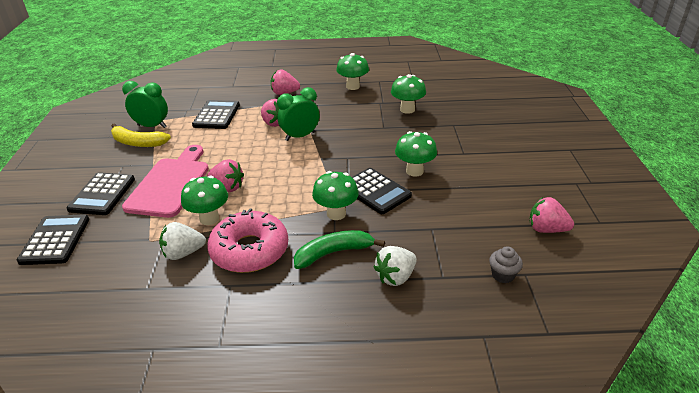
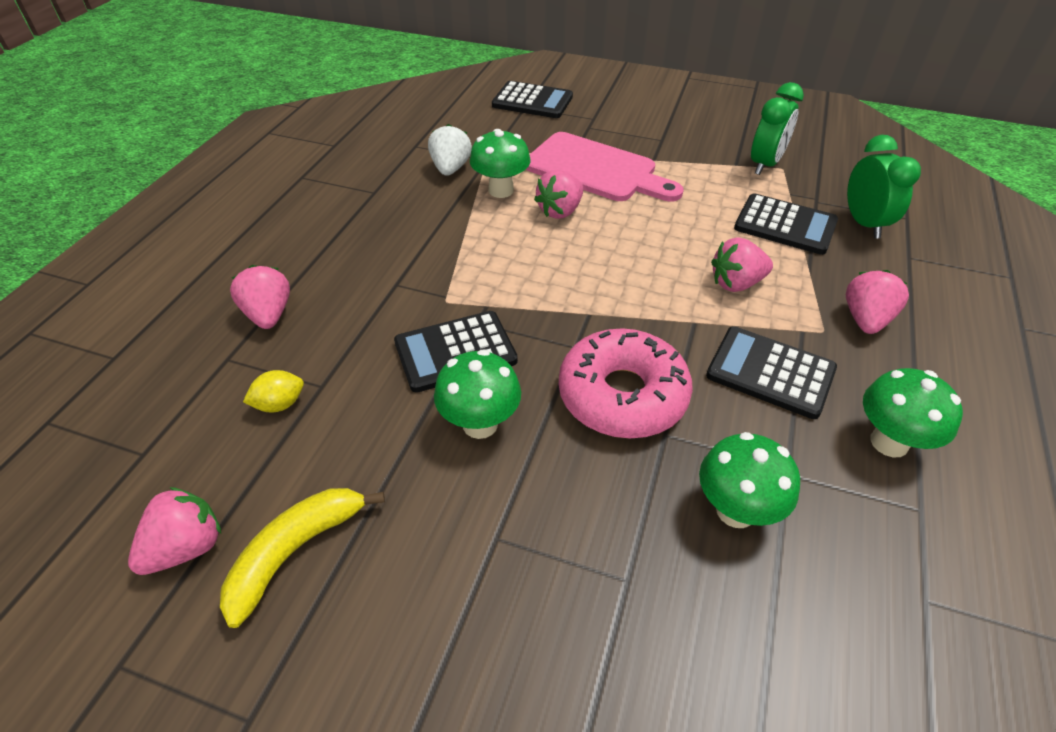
camera: 110 degrees right, 10 degrees up
black calculator [66,172,135,215] -> black calculator moved to [706,326,837,419]
yellow banana [111,123,171,147] -> yellow banana moved to [220,488,385,628]
pink donut [207,208,288,273] -> pink donut moved to [559,328,693,438]
green clock [277,87,320,141] -> green clock moved to [847,135,921,239]
green banana [294,230,385,269] -> none
green mushroom [312,171,359,220] -> none
white strawberry [374,246,417,286] -> pink strawberry [230,265,290,329]
grey cupcake [489,246,523,283] -> none
none -> yellow lemon [243,370,304,412]

